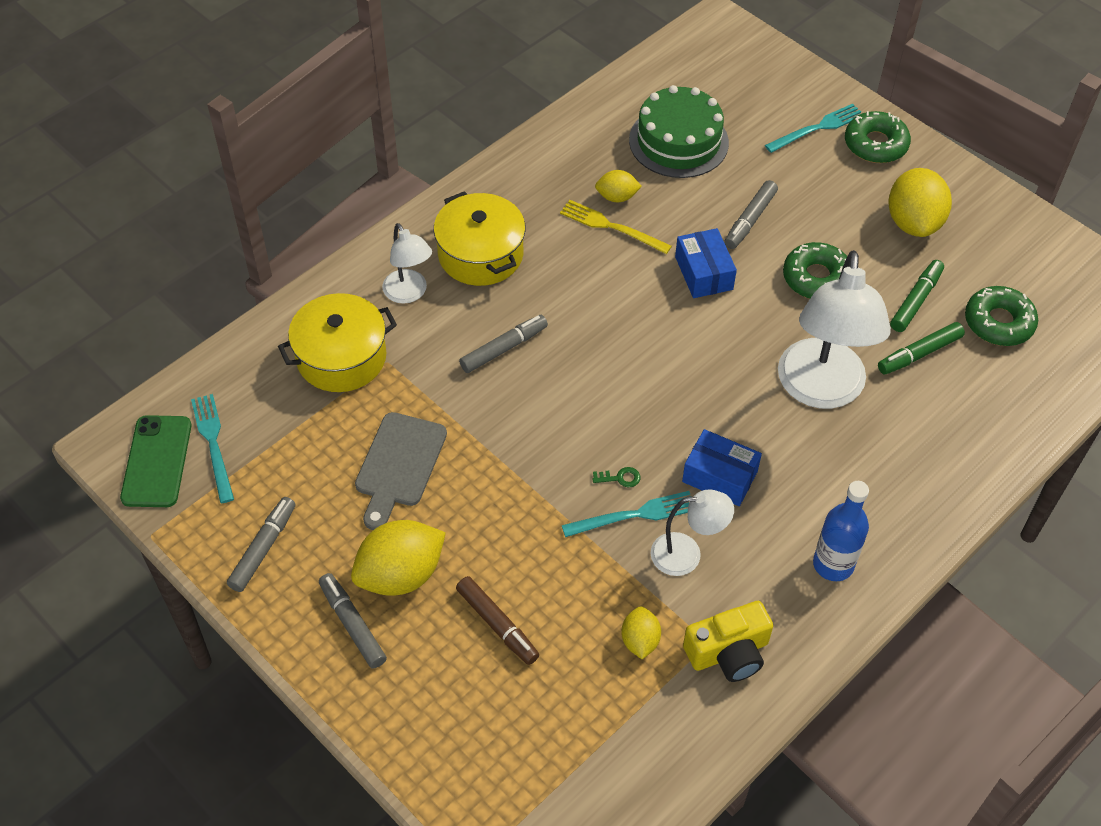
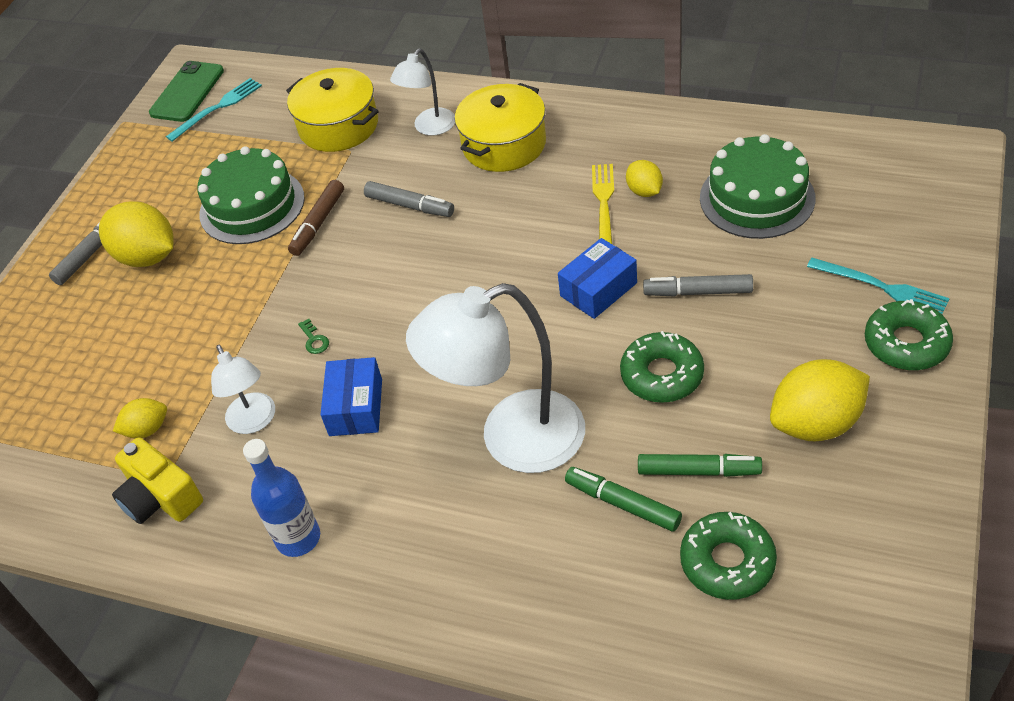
camera: 70 degrees right, 5 degrees down
green phone [120,415,191,507] -> green phone turned 45 degrees counterclockwise [149,61,224,122]
grey marker [227,497,296,592] -> none
grey cutting board [355,412,447,530] -> green cake [197,146,305,244]
brown marker [456,576,539,665] -> brown marker moved to [288,180,344,256]
turquoise fork [562,491,692,537] -> none

